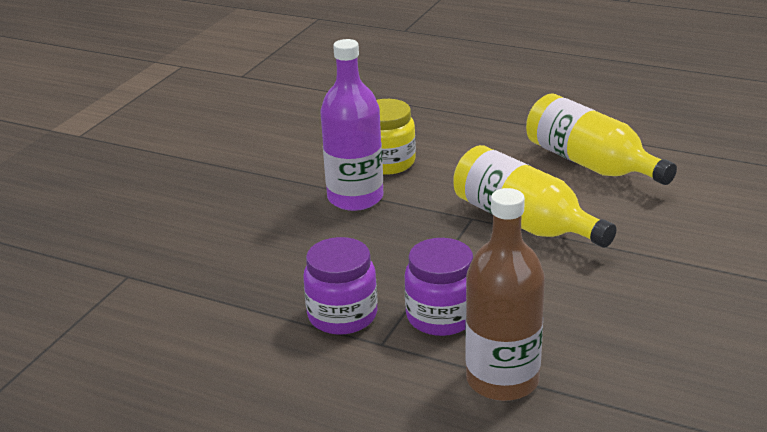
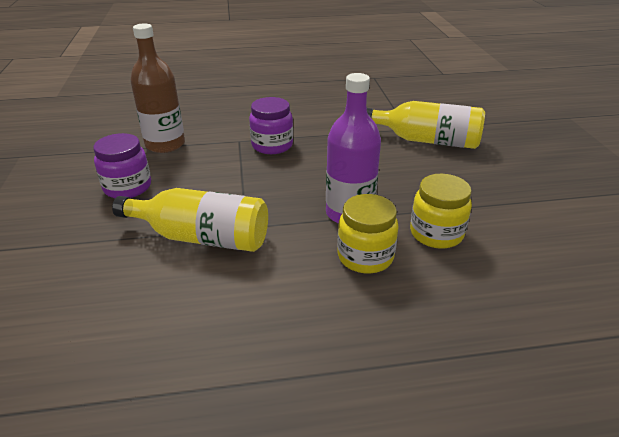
camera: 145 degrees right, 5 degrees up
purple jar [404,238,473,336] -> purple jar moved to [93,133,151,198]
yellow bottle [526,93,677,185] -> yellow bottle moved to [367,101,485,149]
none -> yellow jar [410,174,472,249]

